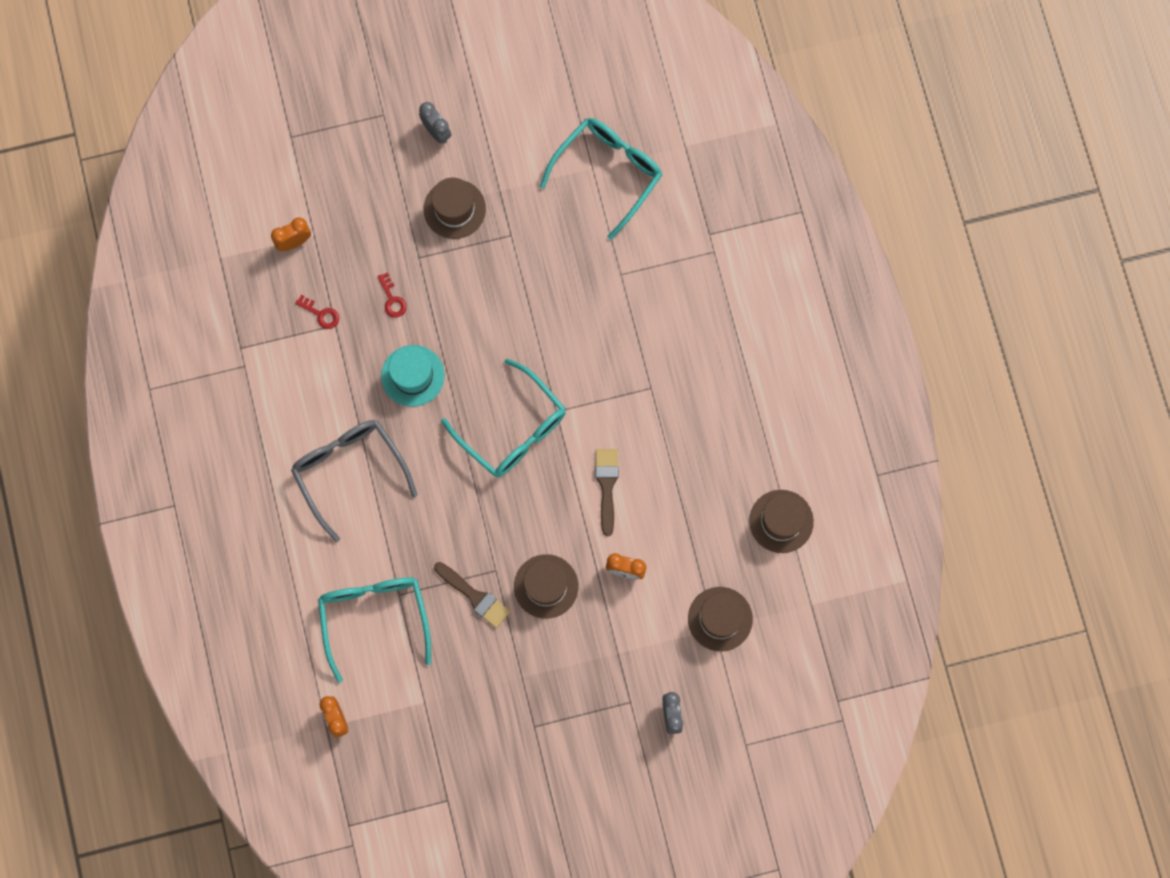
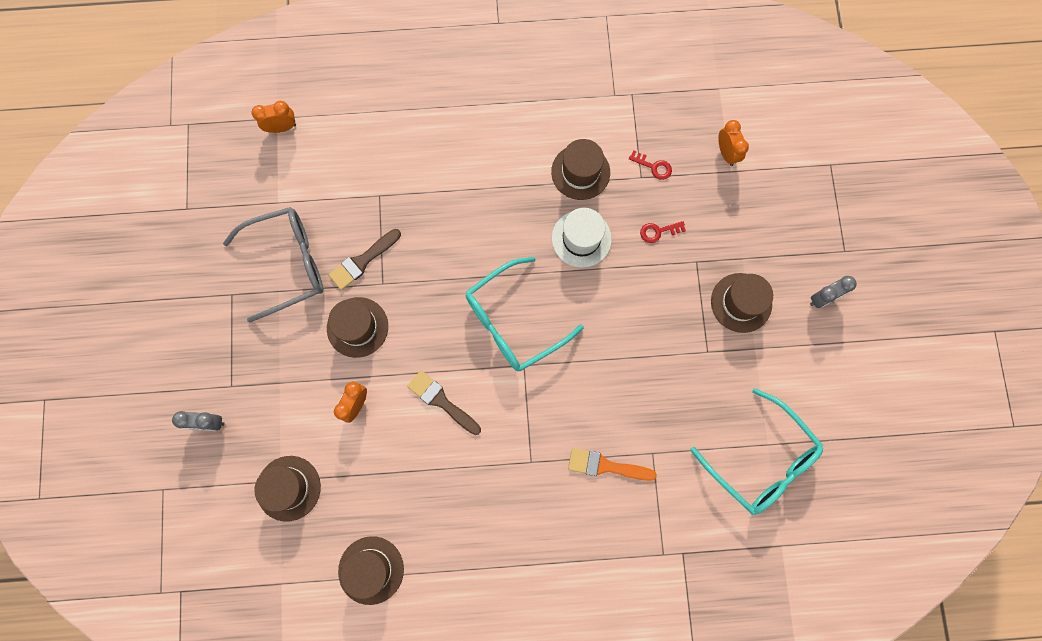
camera: 100 degrees right, 0 degrees up
grey glasses [291,420,418,542] -> grey glasses moved to [223,207,323,323]
red key [295,294,339,329] -> red key turned 105 degrees counterclockwise [629,150,672,180]
turquoise glasses [318,577,431,683] -> none
turquoise hat [381,345,445,407] -> white hat [552,208,612,268]
brown brush [595,449,619,536] -> brown brush turned 150 degrees counterclockwise [407,370,481,435]
none -> brown hat [551,139,610,200]
none -> orange brush [568,448,657,481]

